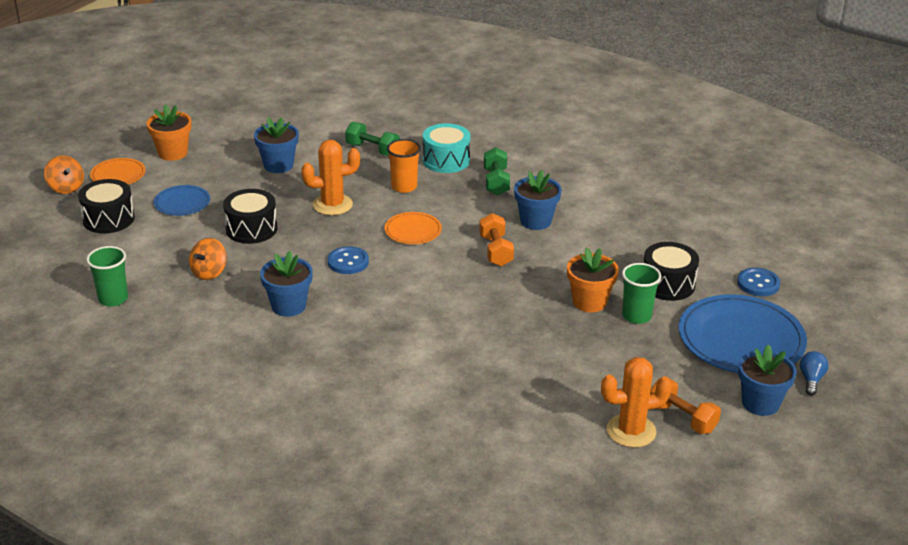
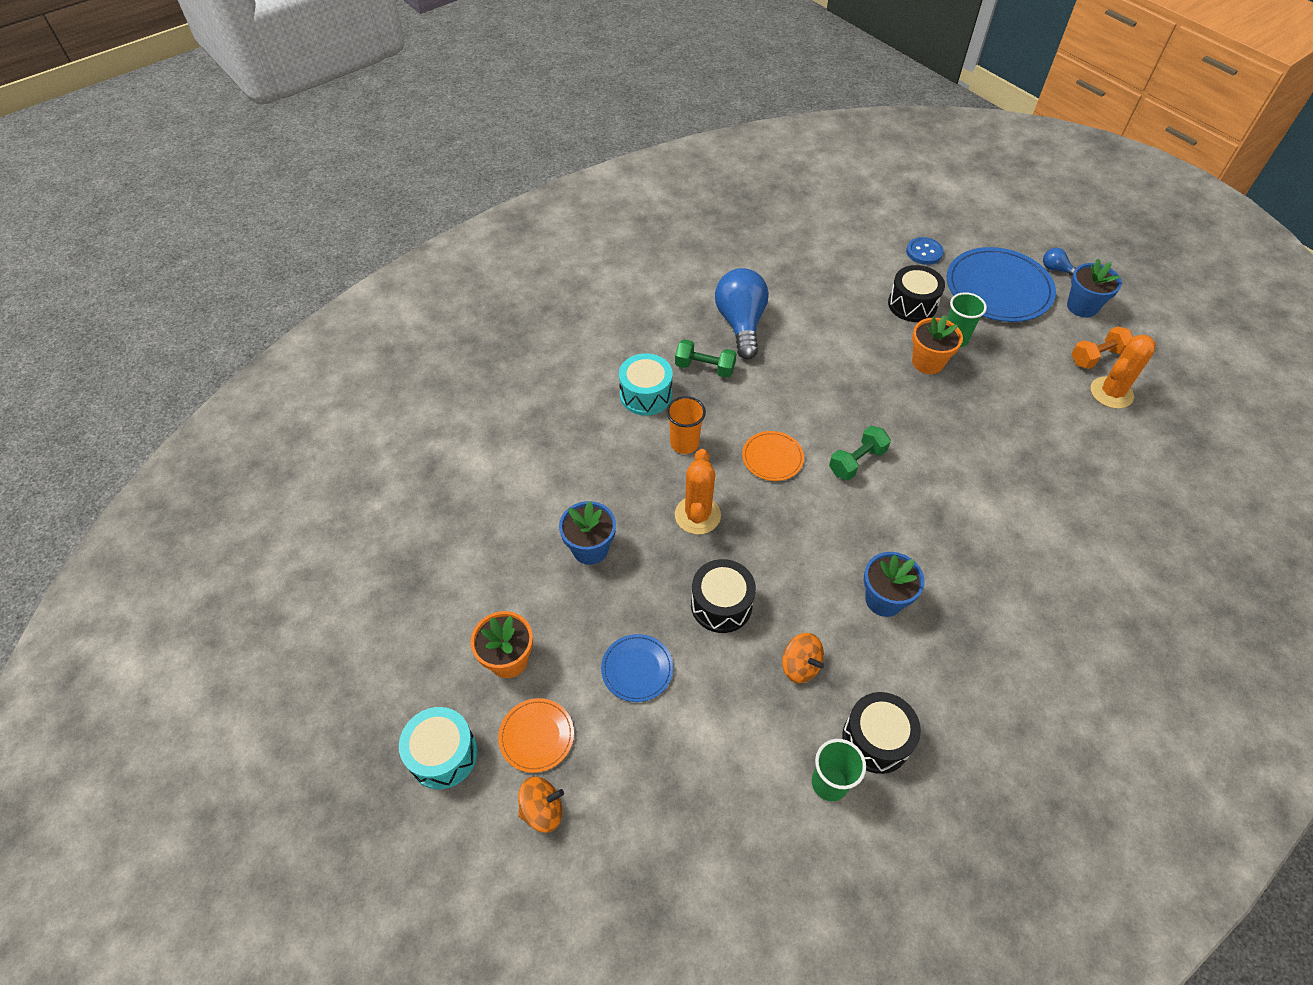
camera: 70 degrees left, 20 degrees up
black drum [78,179,135,233] -> black drum moved to [842,692,921,774]
blue button [328,246,369,274] -> none
green dumbbell [345,122,400,156] -> green dumbbell moved to [829,426,891,480]
orange dumbbell [479,213,514,266] -> none
blue flower pot [514,170,562,230] -> none
orange cactus [601,357,672,448] -> orange cactus turned 45 degrees clockwise [1091,334,1156,409]
none -> turquoise drum [399,707,478,789]
none -> blue light bulb [715,268,769,359]

